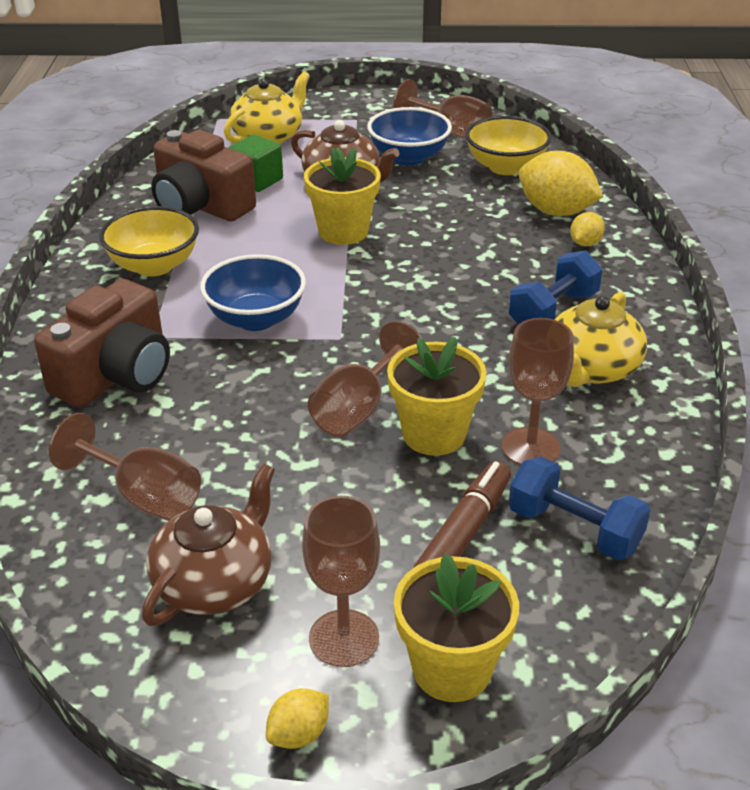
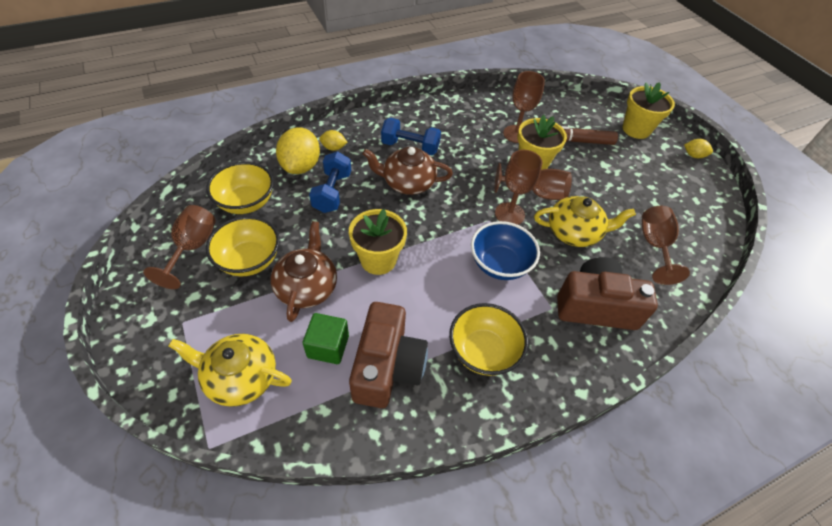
camera: 120 degrees left, 15 degrees up
brown teapot [142,463,275,626] -> brown teapot moved to [362,147,453,195]
brown goblet [302,496,380,667] -> brown goblet moved to [495,150,542,225]
blue bowl [367,107,452,166] -> yellow bowl [206,216,280,276]
blue dumbbell [509,456,651,560] -> blue dumbbell moved to [309,152,351,213]
yellow teapot [554,292,647,387] -> yellow teapot moved to [534,196,636,247]

